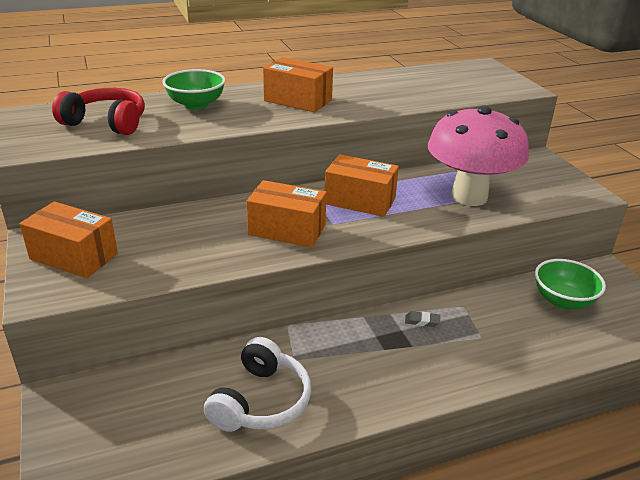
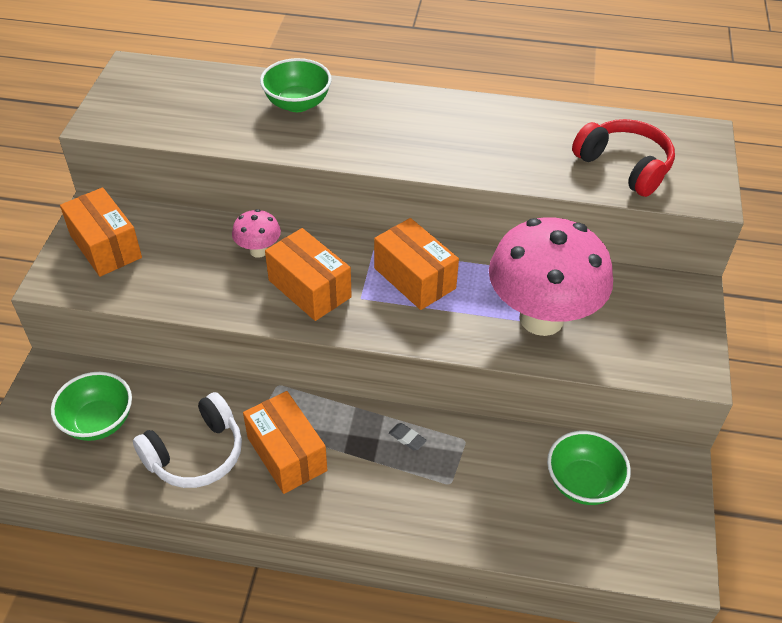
camera: 30 degrees right, 15 degrees up
red headphones [52,88,145,135] -> red headphones moved to [572,119,675,197]
orange box [263,57,333,112] -> orange box moved to [243,391,327,494]
none -> green bowl [51,372,132,441]
none -> pink mushroom [232,209,281,258]

